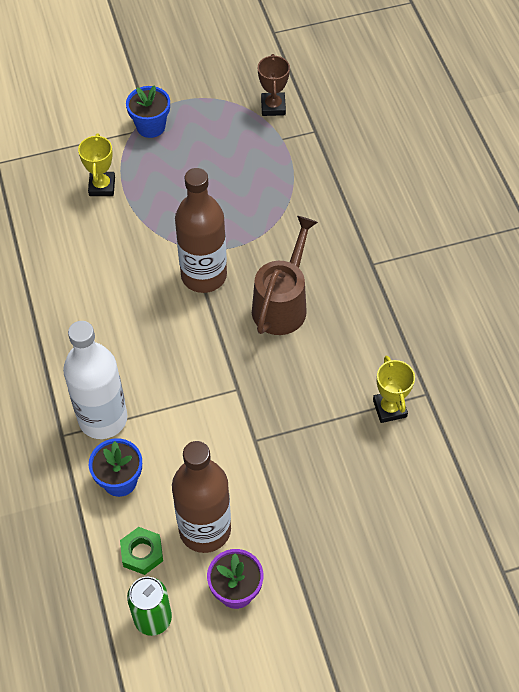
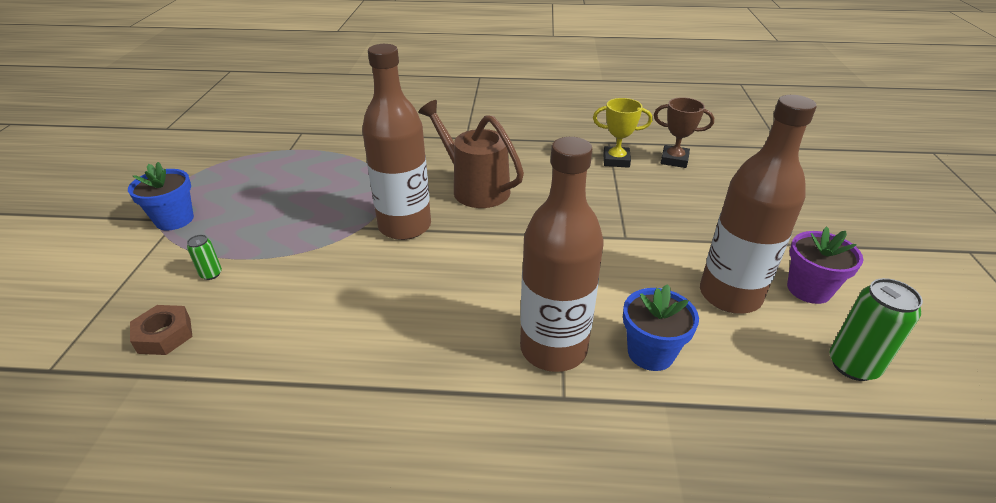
camera: 70 degrees left, 20 degrees down
white bottle [63,321,127,439] -> brown bottle [520,137,604,372]
yellow trophy [78,133,115,196] -> green can [187,235,222,280]
green nut [120,527,163,575] -> none
brown trophy [258,54,290,116] -> brown trophy moved to [654,97,714,168]
none -> brown nut [130,305,193,355]

